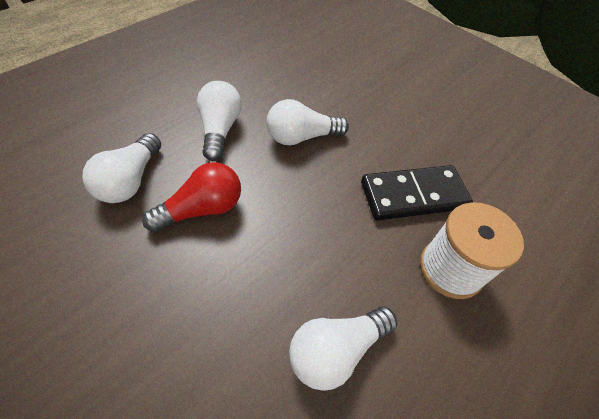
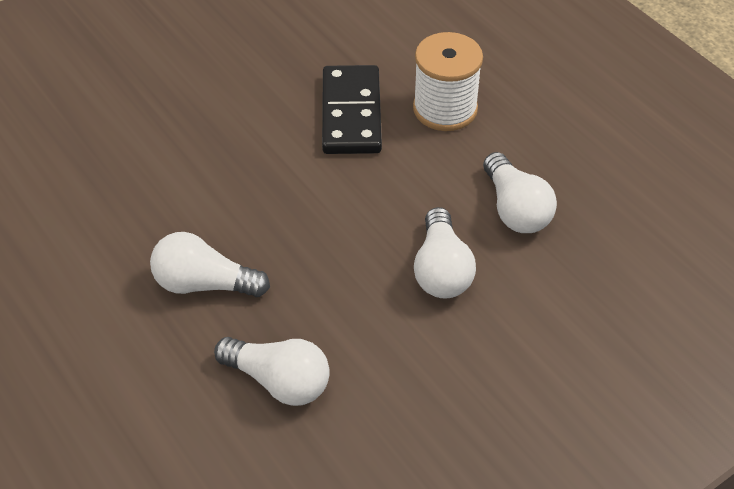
camera: 75 degrees left, 5 degrees down
red light bulb [142,162,241,232] -> none
white light bulb [266,99,349,145] -> white light bulb moved to [414,207,476,299]

